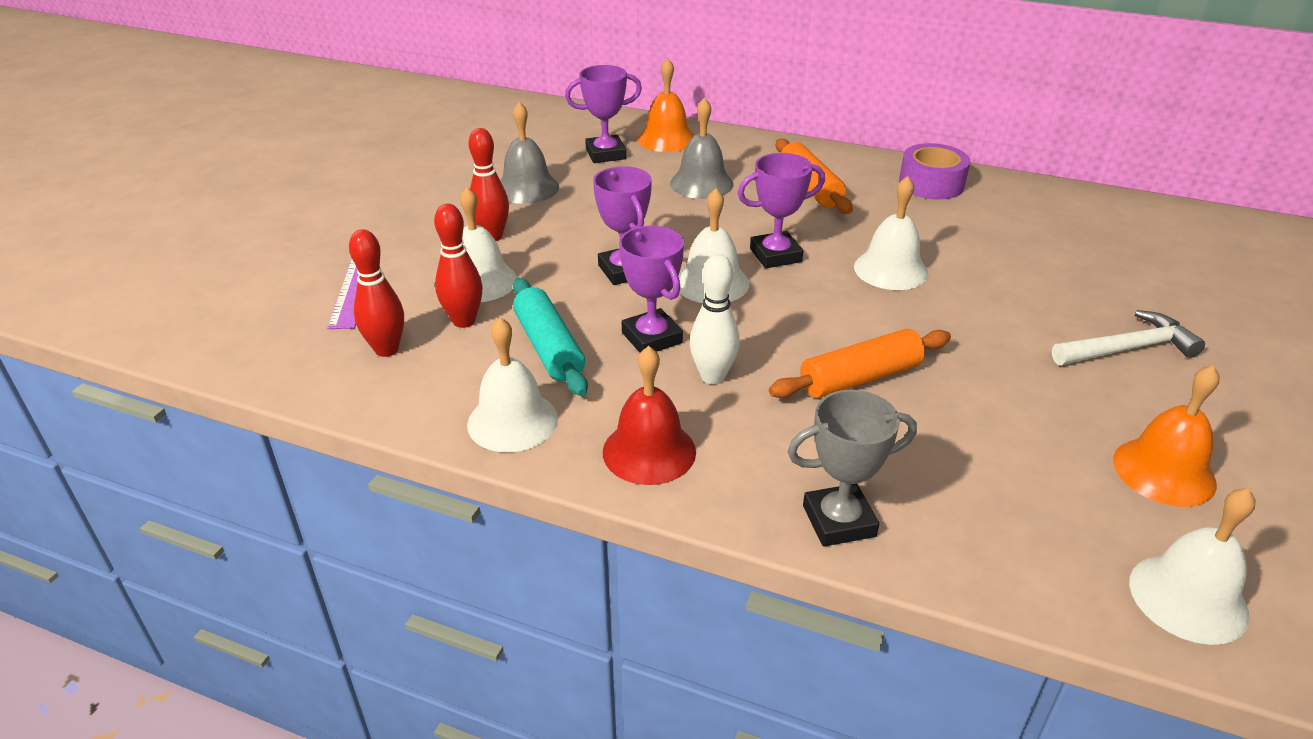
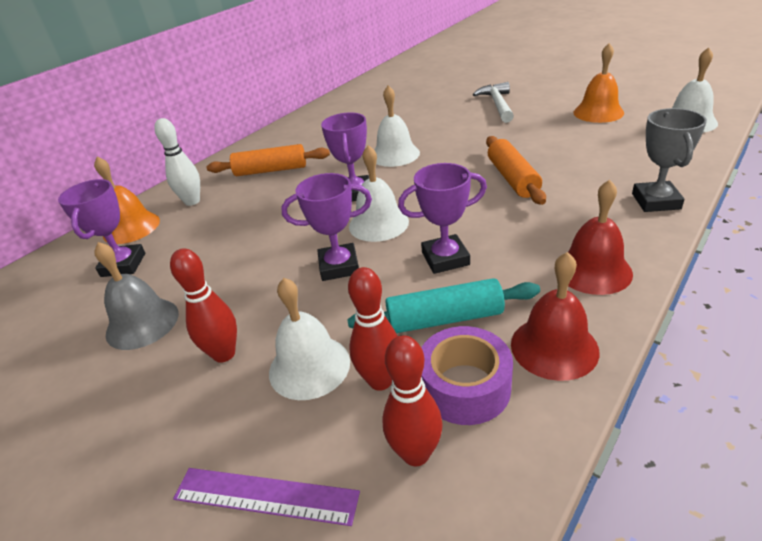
camera: 70 degrees left, 0 degrees up
white bell [467,317,558,452] -> red bell [511,252,600,381]
grey bell [670,98,733,199] -> none
white bowling pin [690,254,740,384] -> white bowling pin moved to [154,118,200,206]
purple tape [899,143,970,200] -> purple tape moved to [421,326,513,425]

